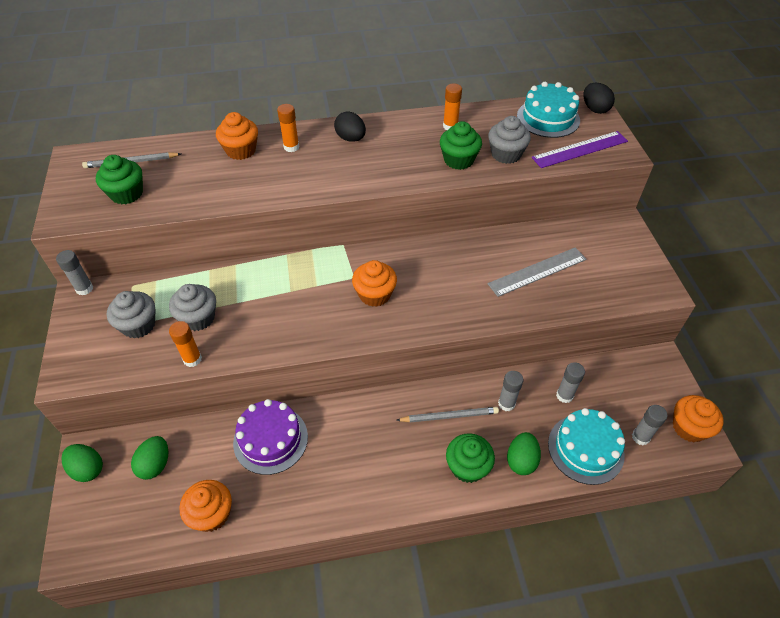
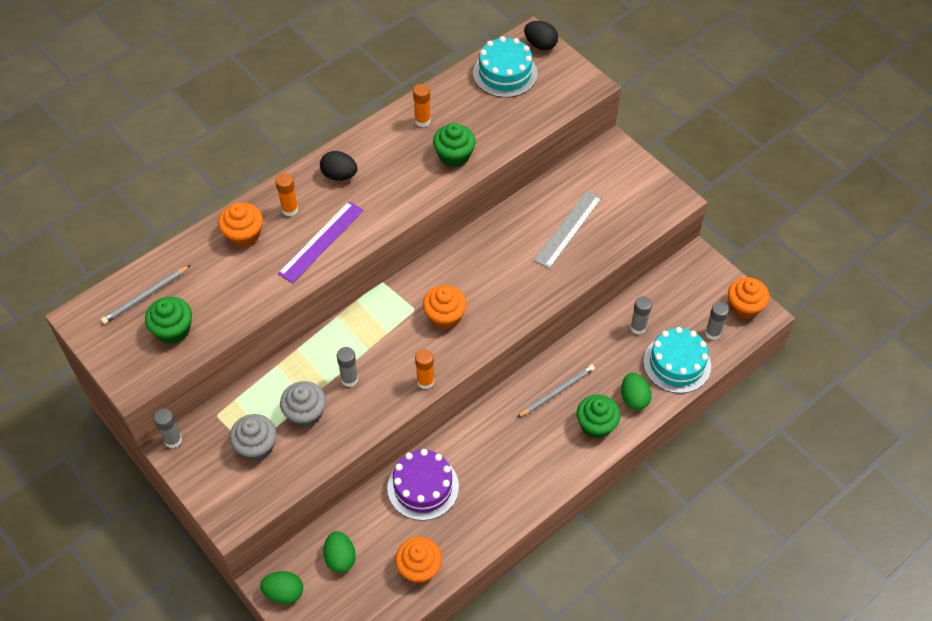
camera: 30 degrees left, 5 degrees up
orange glue stick [169,321,202,367] -> orange glue stick moved to [415,349,434,389]
grey cupcake [488,116,531,164] -> none
grey glue stick [498,371,524,411] -> grey glue stick moved to [337,347,358,387]
purple ruler [532,131,628,168] -> purple ruler moved to [278,201,364,283]

